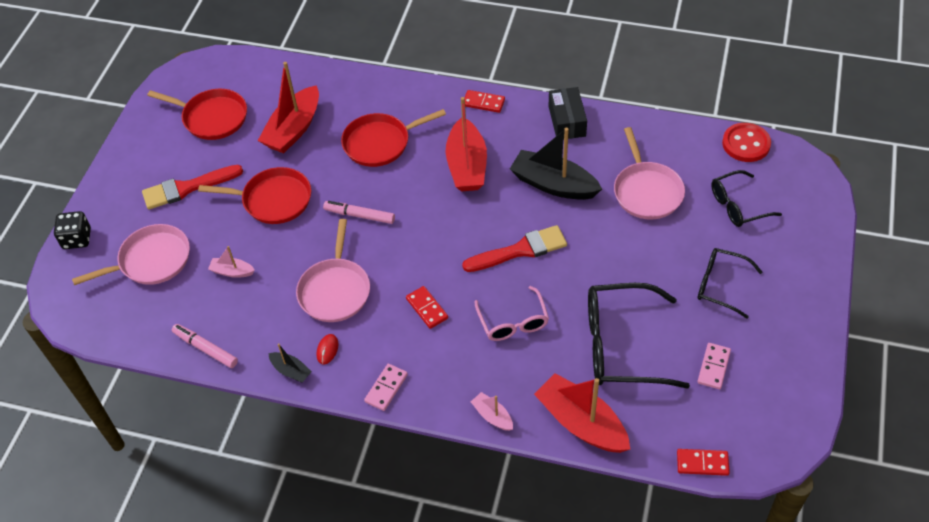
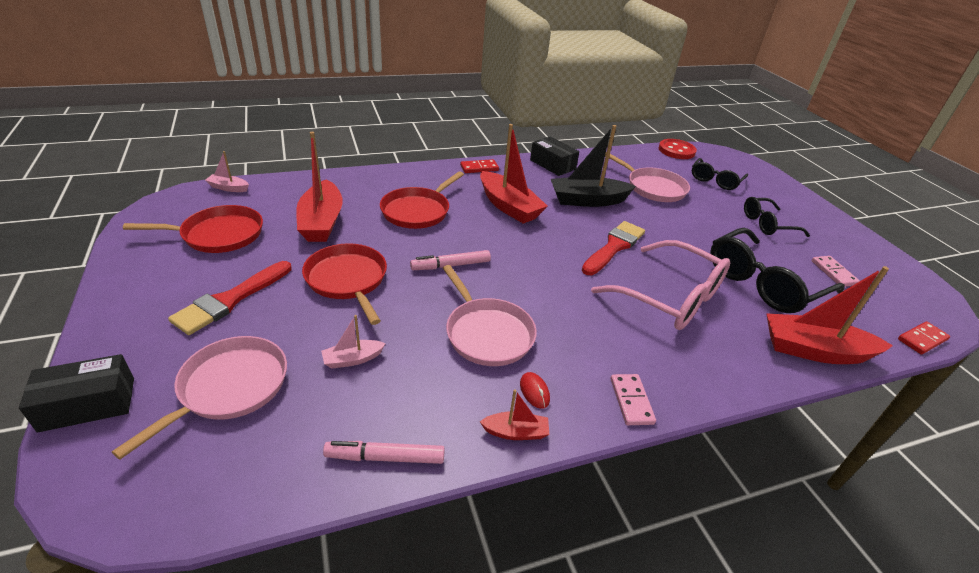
camera: 40 degrees left, 15 degrees down
black dice [54,211,91,249] -> black box [19,354,134,433]
red pan [198,167,311,224] -> red pan turned 90 degrees counterclockwise [302,243,387,325]
black boat [269,343,312,383] -> red boat [480,389,549,440]
red domino [406,286,448,329] -> none
pink boat [471,392,513,431] -> pink boat moved to [205,151,249,192]
pink glasses [475,286,549,341] -> pink glasses [591,240,730,330], size x1.69

